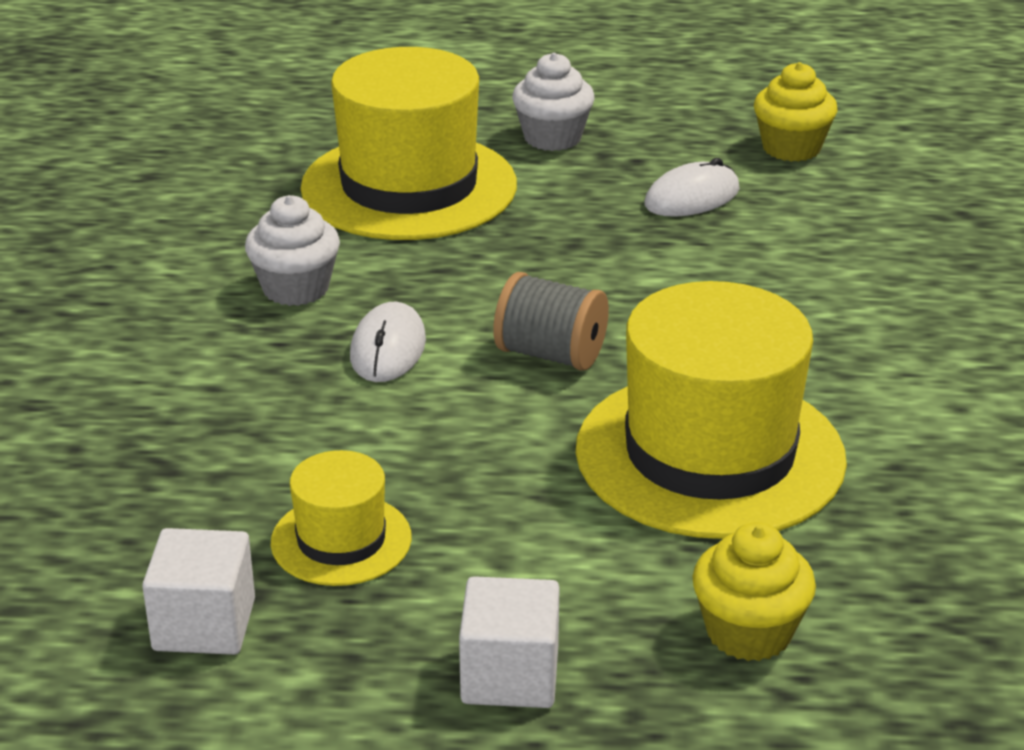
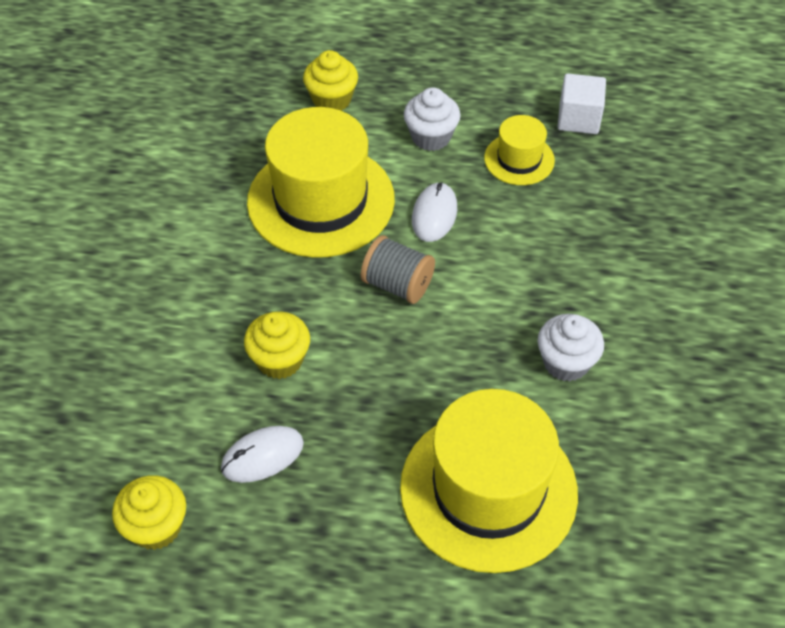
camera: 175 degrees left, 20 degrees up
white mouse [350,302,426,382] -> white mouse moved to [412,182,457,242]
white cube [459,576,560,708] -> none
white cupcake [512,53,594,151] -> white cupcake moved to [404,87,460,151]
none -> yellow cupcake [244,311,310,379]

